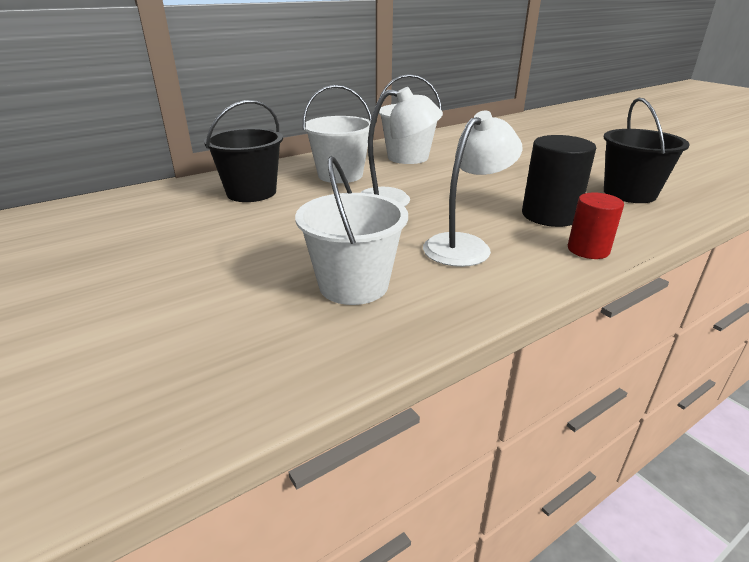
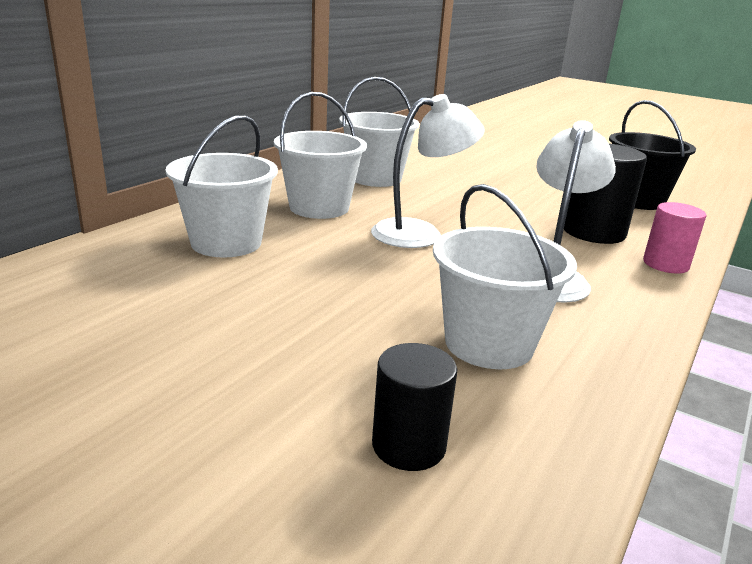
camera: 25 degrees left, 5 degrees down
black bucket [204,100,283,202] -> white bucket [166,115,278,258]
red cylinder [568,193,624,259] -> pink cylinder [643,202,706,274]
none -> black cylinder [372,343,458,471]

